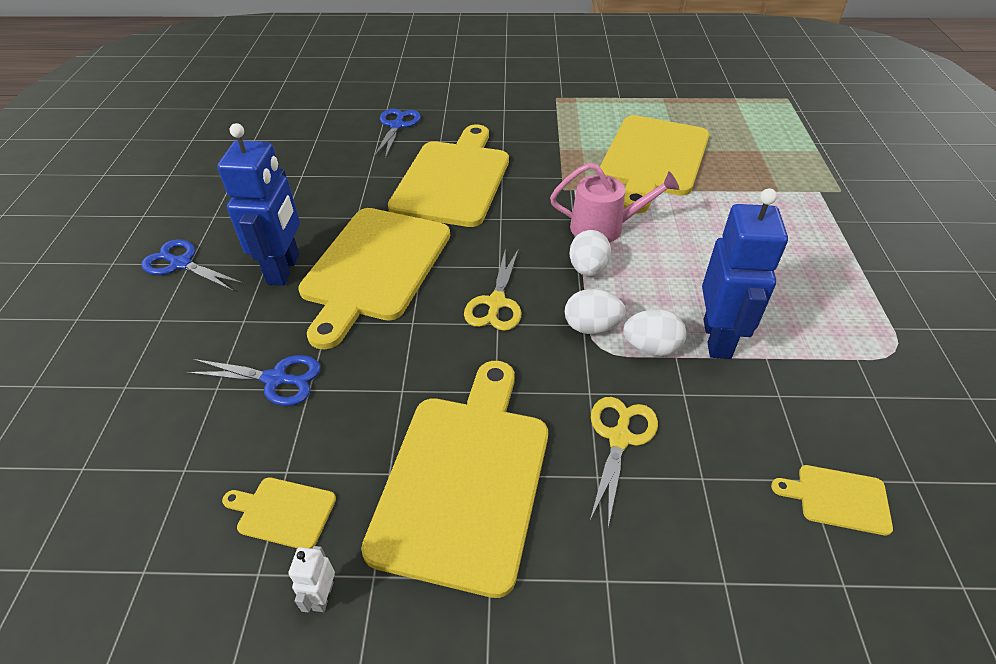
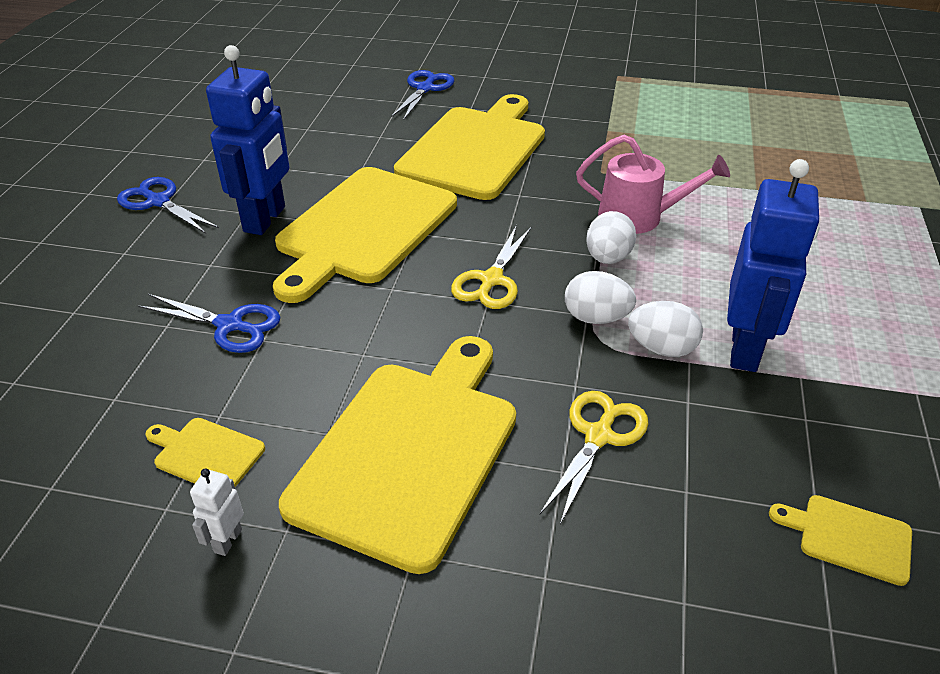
camera: 10 degrees right, 5 degrees down
yellow cutting board [600,115,710,214] -> none

